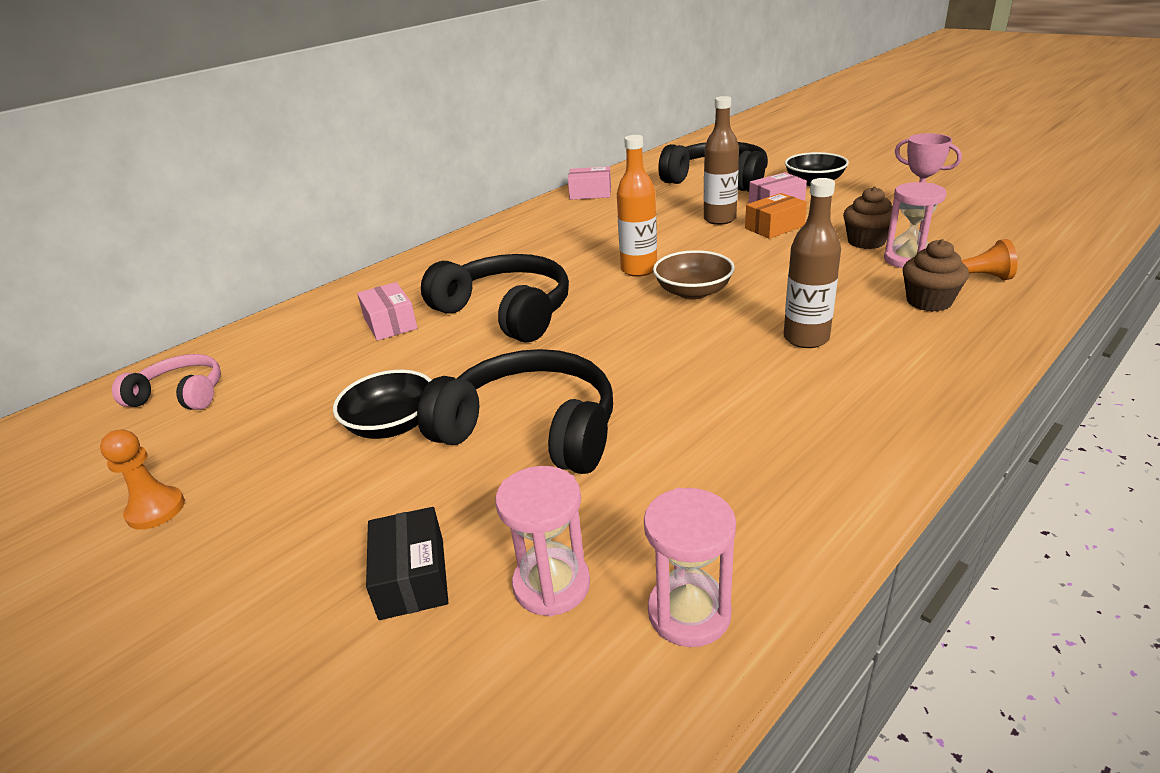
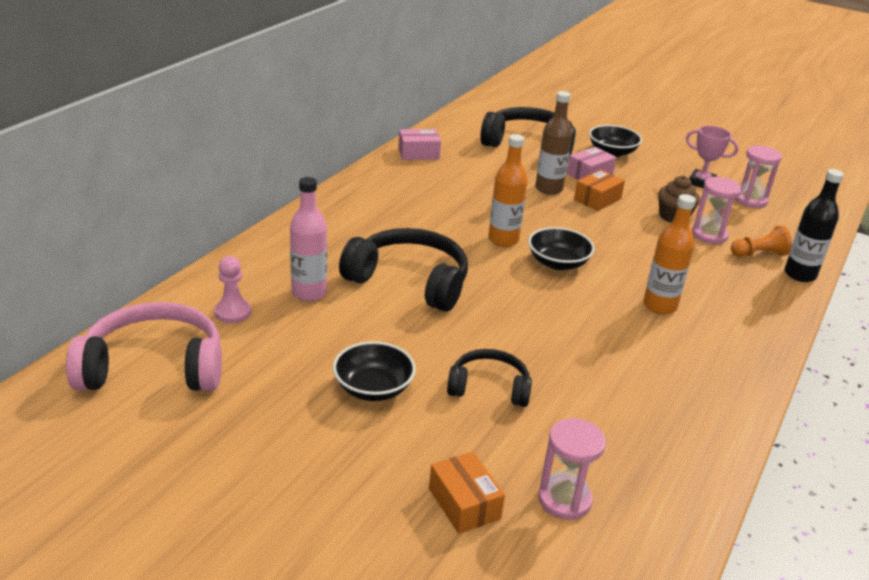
camera: 20 degrees left, 0 degrees up
orange pawn [100,429,185,530] -> none
pink headphones [112,354,221,410] -> pink headphones [66,302,222,391], size x1.70
pink box [357,282,418,341] -> pink bottle [290,177,327,301]
black box [366,507,448,620] -> orange box [429,451,505,534]
black headphones [417,349,613,474] -> black headphones [447,349,532,407], size x0.59
pink hourglass [644,488,736,647] -> pink hourglass moved to [734,145,782,208]
brown bowl [653,250,735,300] -> black bowl [528,227,595,270]
brown bottle [784,178,841,348] -> orange bottle [643,194,696,315]
brown cupcake [903,239,969,312] -> none
none -> pink pawn [214,256,251,323]
none -> black bottle [785,169,844,282]

